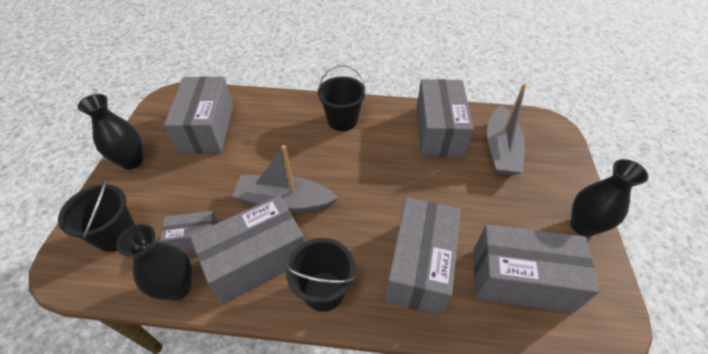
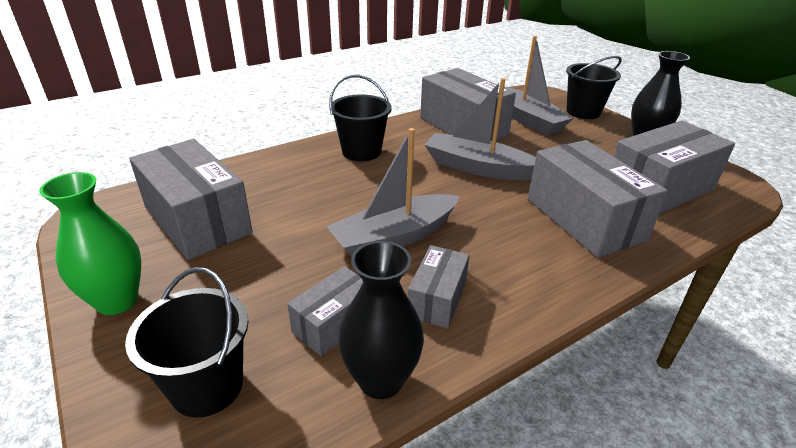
camera: 40 degrees left, 15 degrees down
black vase [78,94,143,170] -> green vase [39,172,141,315]
grey box [190,196,305,304] -> grey box [408,245,469,329], size x0.53
black bucket [285,238,356,312] -> black bucket moved to [566,56,622,119]
none -> grey boat [425,78,536,180]

